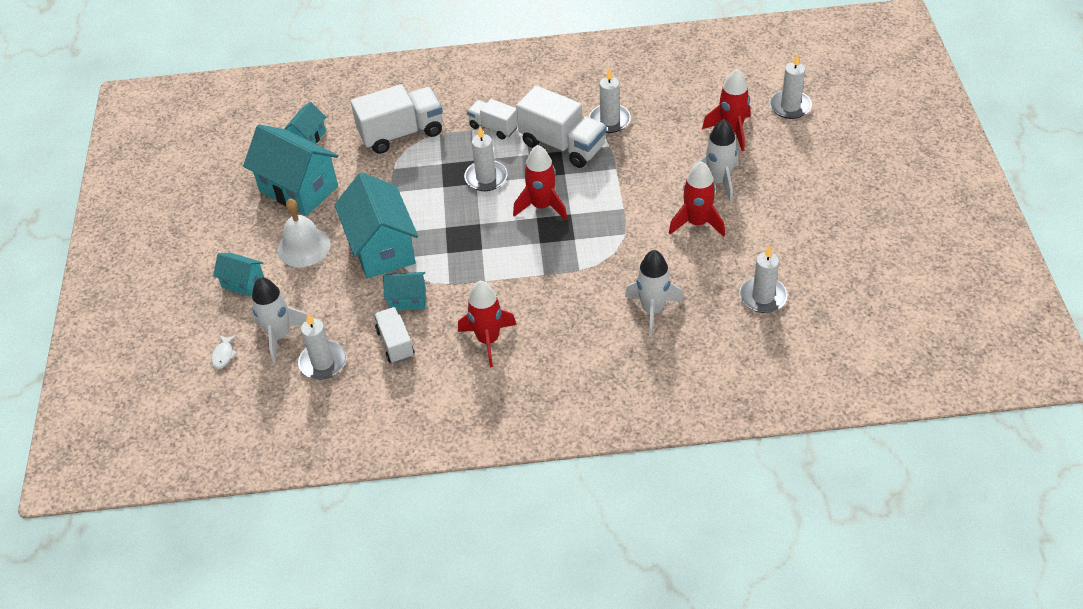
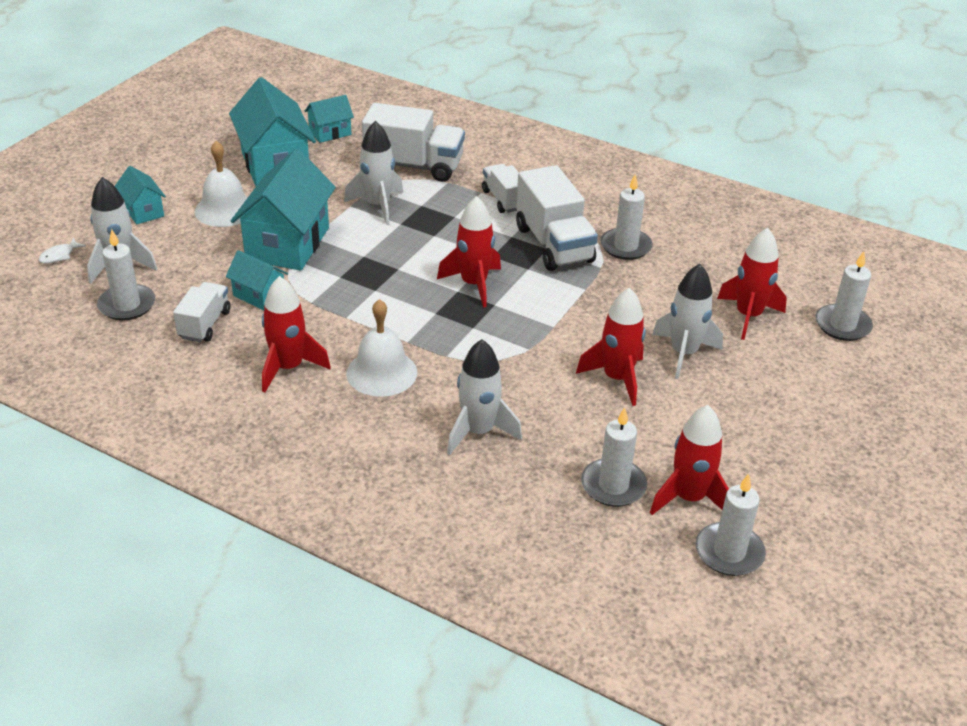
camera: 30 degrees right, 10 degrees down
white candle [464,127,507,191] -> white candle moved to [696,474,766,576]
none -> white rocket [344,121,403,225]
none -> white bell [346,299,417,397]
none -> red rocket [650,405,729,515]

